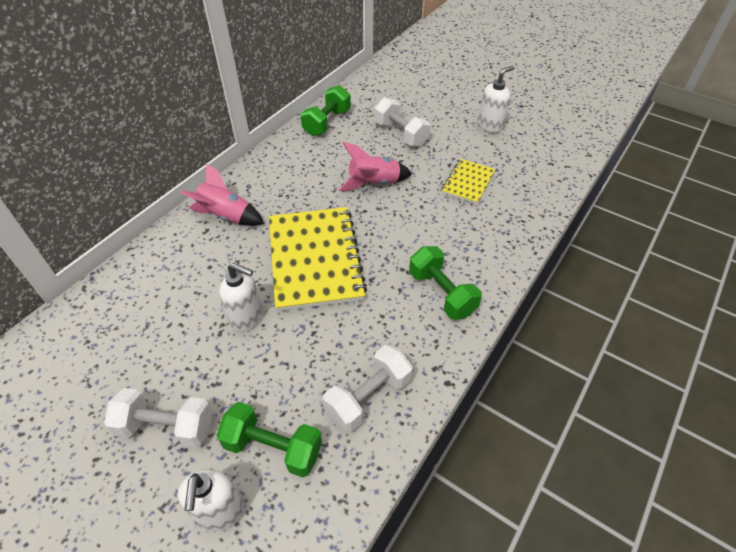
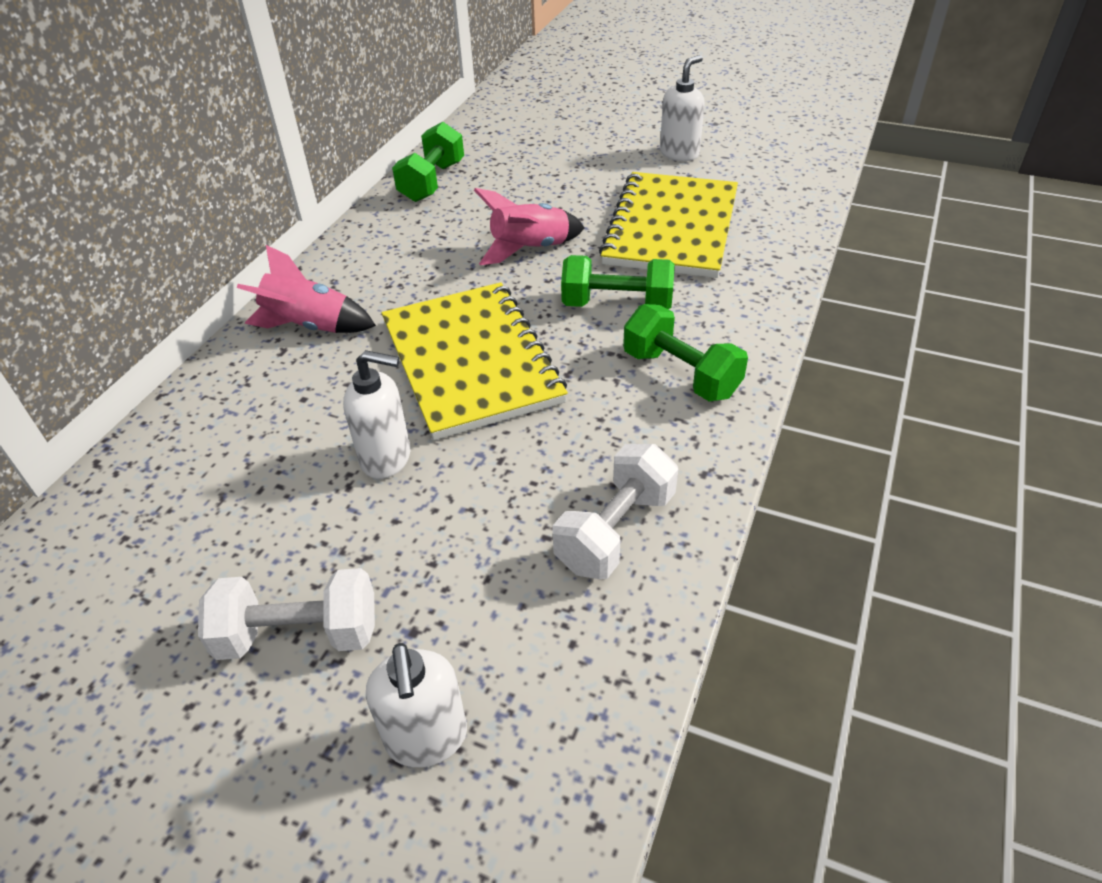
camera: 10 degrees left, 5 degrees down
green dumbbell [217,402,322,477] -> green dumbbell moved to [561,255,675,310]
white dumbbell [374,97,431,147] -> none
yellow notebook [442,159,495,204] -> yellow notebook [599,172,738,278], size x1.95

